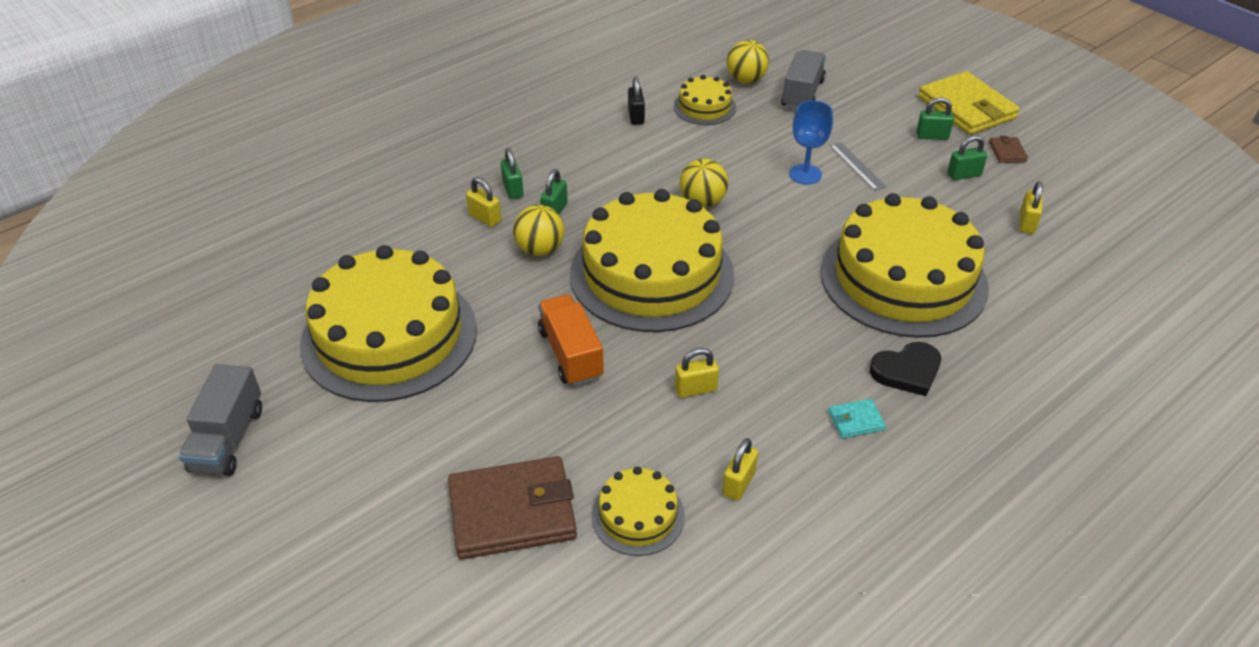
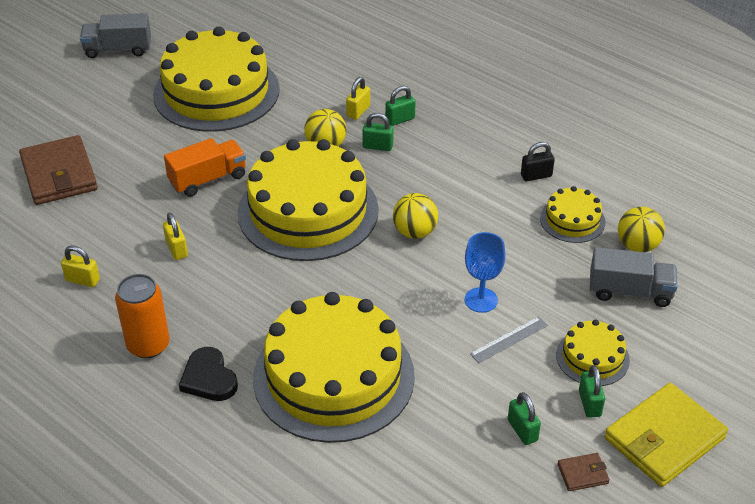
camera: 80 degrees right, 0 degrees up
yellow cake [591,466,685,556] -> yellow cake moved to [556,319,630,386]
turquoise wallet [828,399,886,438] -> orange can [115,274,170,358]
yellow padlock [1019,181,1043,234] -> none

